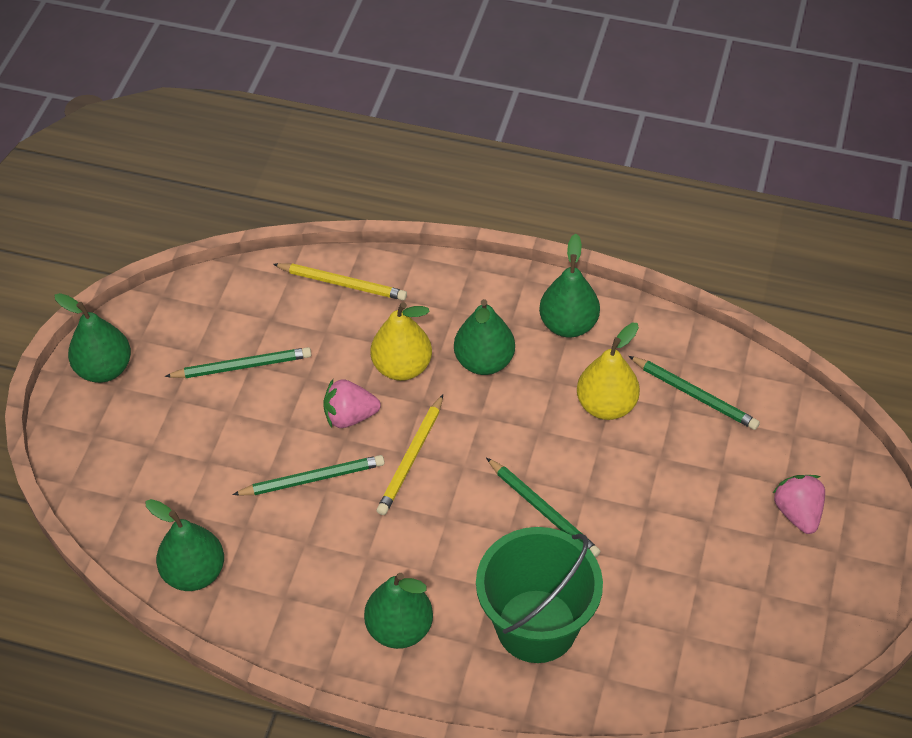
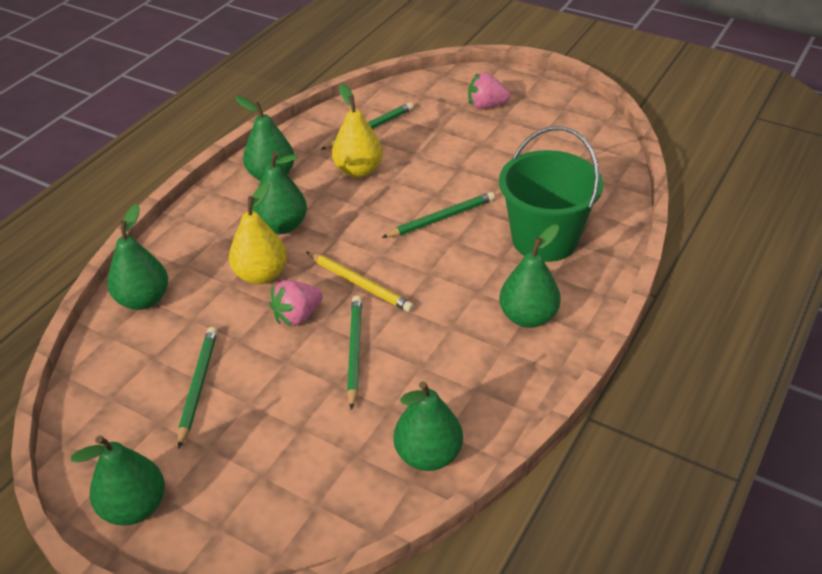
camera: 75 degrees left, 10 degrees down
yellow pencil [273,263,407,300] -> green pear [107,204,168,310]
pink strawberry [323,379,381,428] -> pink strawberry turned 45 degrees clockwise [269,280,323,326]

